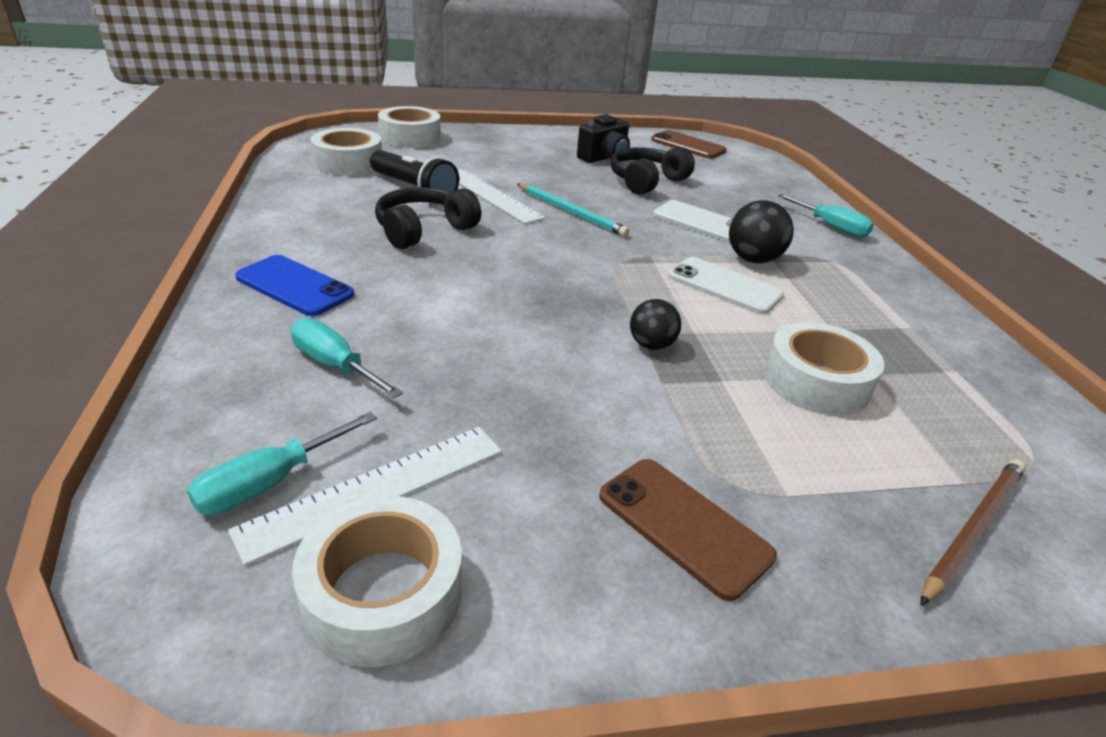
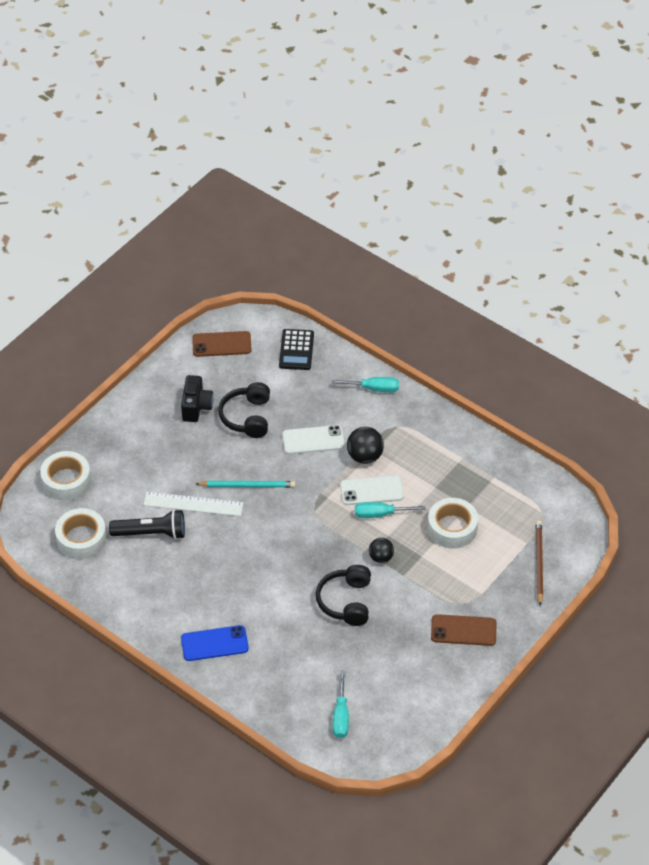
camera: 40 degrees left, 15 degrees up
white ruler [228,427,502,566] -> none
turquoise screwdriver [291,318,403,398] -> turquoise screwdriver moved to [355,502,426,518]
white tape [292,496,462,667] -> none
black headphones [375,187,481,249] -> black headphones moved to [316,565,371,626]
none -> black calculator [279,329,314,370]

